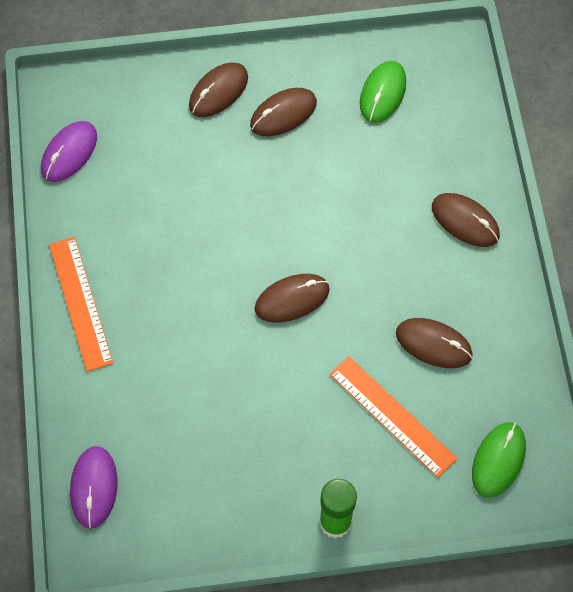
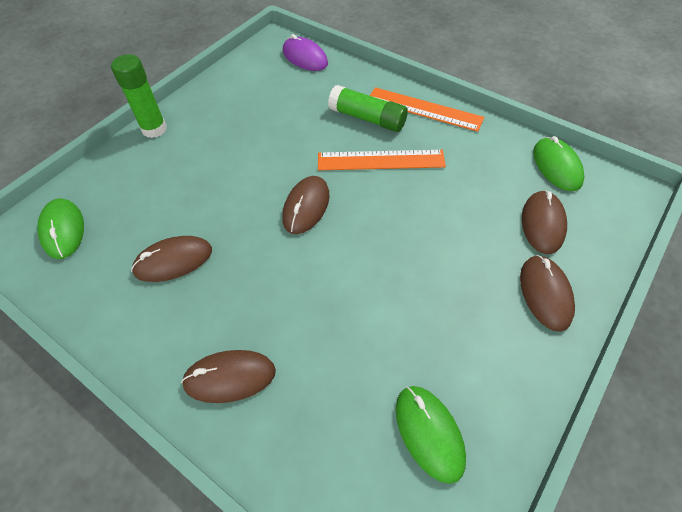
camera: 135 degrees right, 10 degrees down
purple mouse [41,121,97,182] -> green mouse [533,136,584,191]
brown mouse [250,88,317,136] -> brown mouse moved to [522,190,567,254]
orange ruler [330,356,457,478] -> orange ruler moved to [318,150,446,170]
none -> green glue stick [328,85,408,132]

